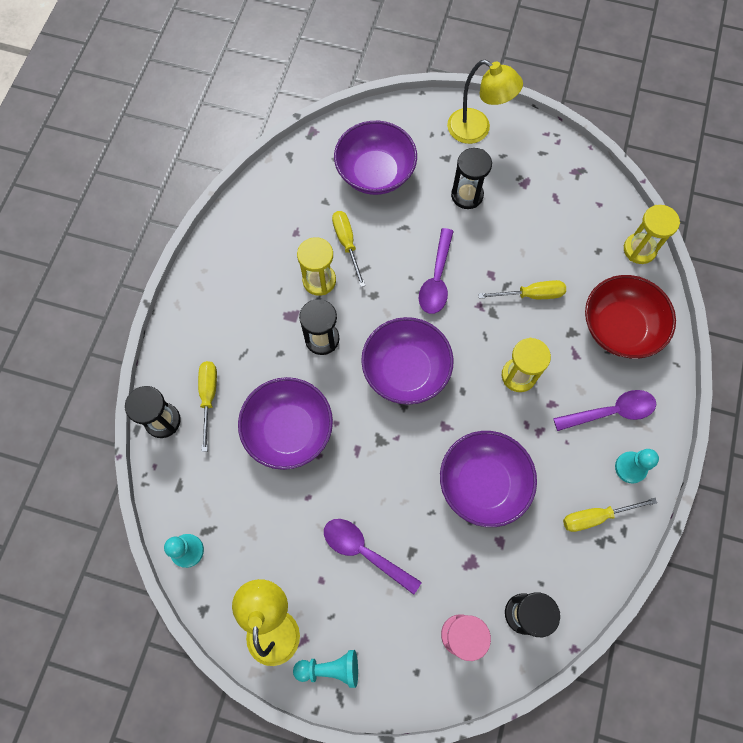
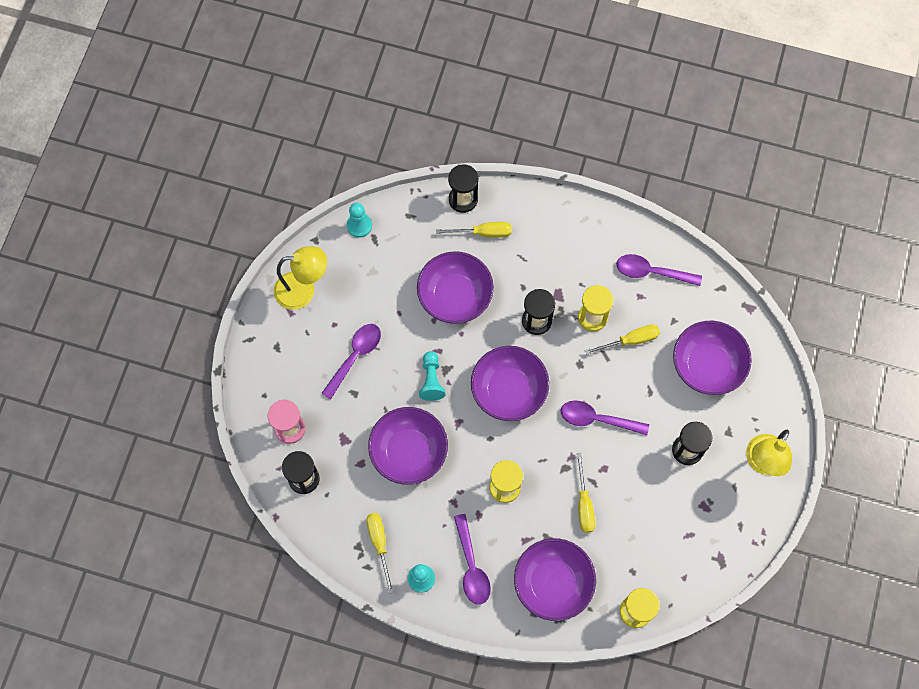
camera: 90 degrees right, 0 degrees up
turquoise pawn [293,650,358,688] -> turquoise pawn moved to [419,351,446,401]
red bowl [585,275,676,359] -> purple bowl [514,538,596,621]
none -> purple spoon [616,254,702,286]

